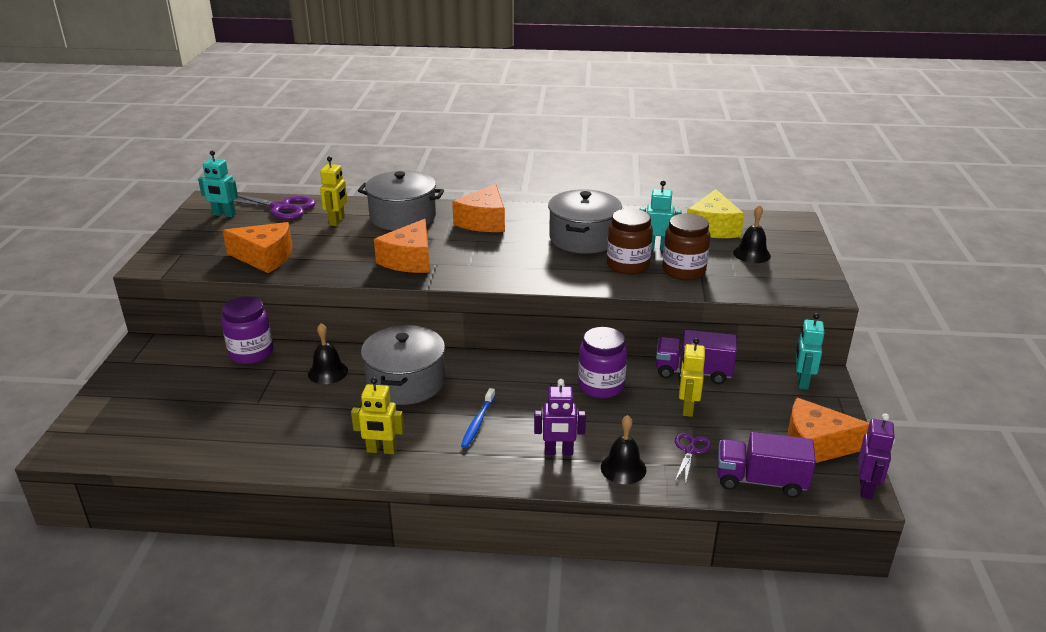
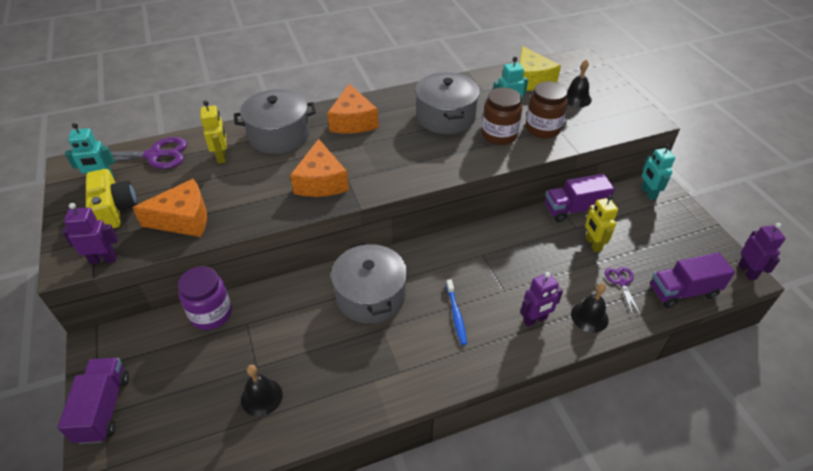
camera: 25 degrees left, 15 degrees up
black bell [308,323,348,384] -> black bell moved to [241,365,283,417]
yellow robot [351,377,404,454] -> none
purple jar [578,327,627,398] -> none
orange cheese [787,398,869,463] -> none
none -> purple truck [57,358,129,444]
none -> purple robot [62,203,118,264]
none -> yellow camera [86,169,137,229]

